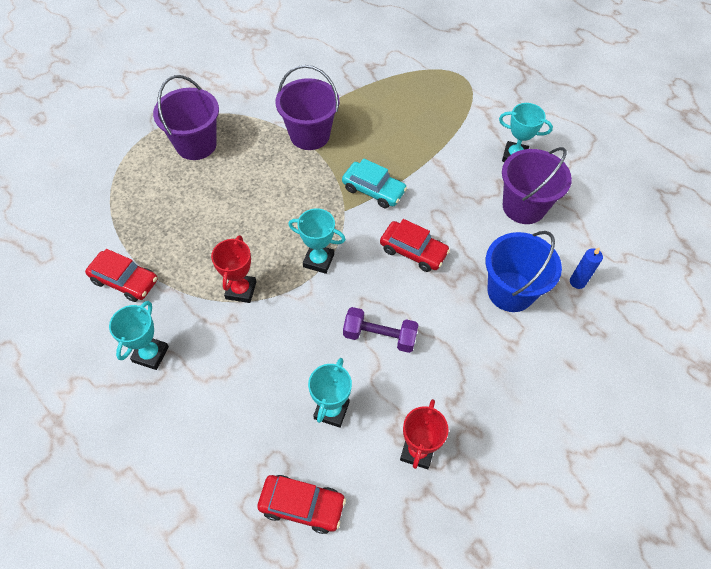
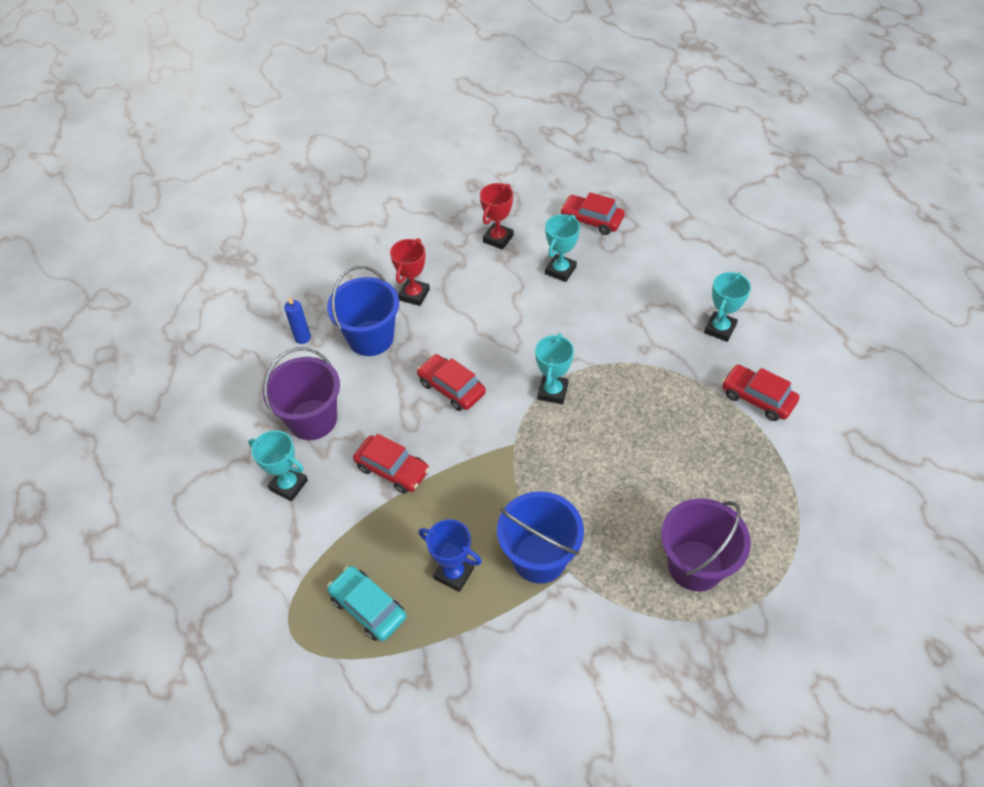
camera: 165 degrees left, 5 degrees down
red trophy [211,235,257,303] -> red trophy moved to [390,238,430,306]
purple bucket [275,65,339,150] -> blue bucket [497,491,584,584]
turquoise trophy [288,208,346,274] -> turquoise trophy turned 75 degrees clockwise [535,333,574,404]
turquoise car [342,158,407,208] -> turquoise car moved to [327,566,406,641]
purple dumbbell [343,307,419,353] -> none
none -> red car [353,434,429,494]
none -> blue trophy [419,519,482,592]

